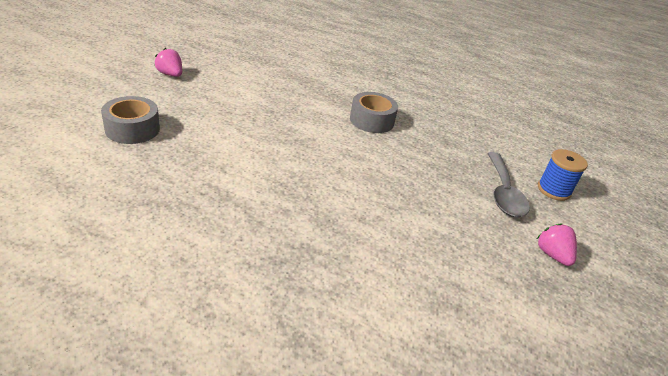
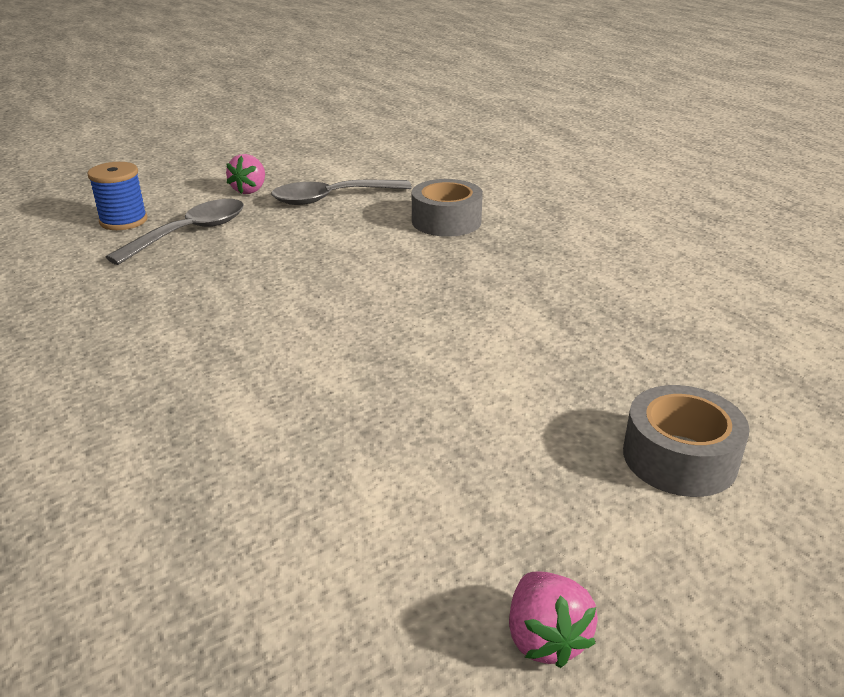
camera: 140 degrees left, 5 degrees down
grey tape [350,92,398,133] -> grey tape moved to [412,179,483,237]
none -> grey spoon [271,180,412,205]

